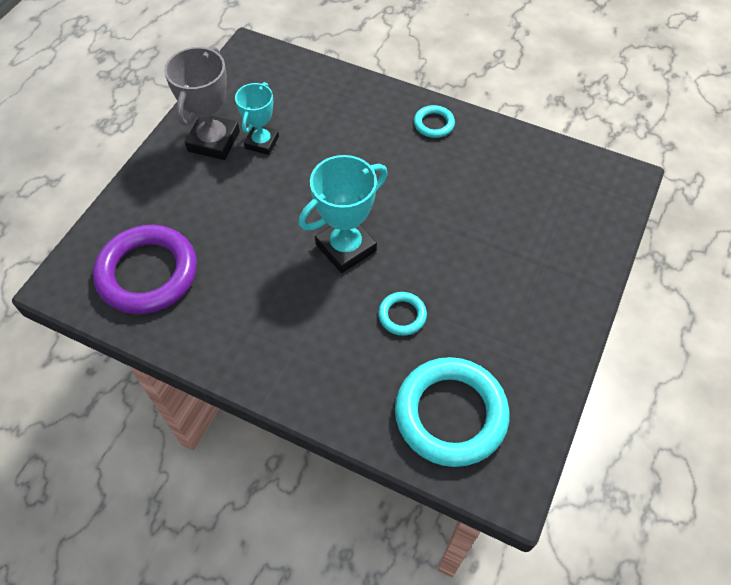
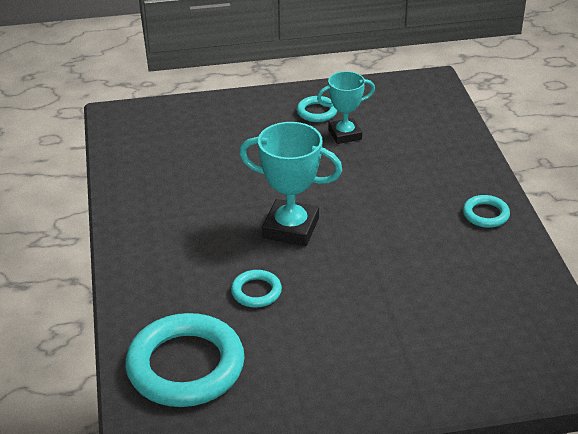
camera: 55 degrees right, 20 degrees down
purple ring [93,225,197,314] -> none
grey trophy [164,46,240,160] -> turquoise ring [297,96,338,122]

